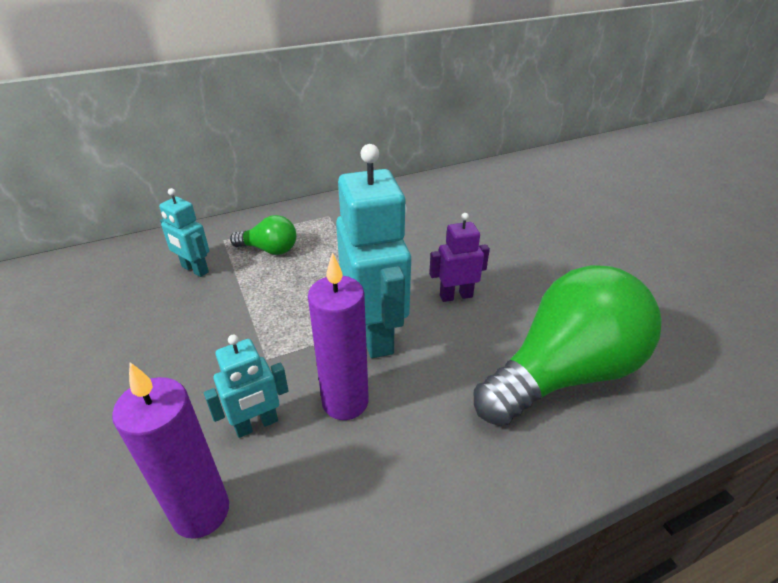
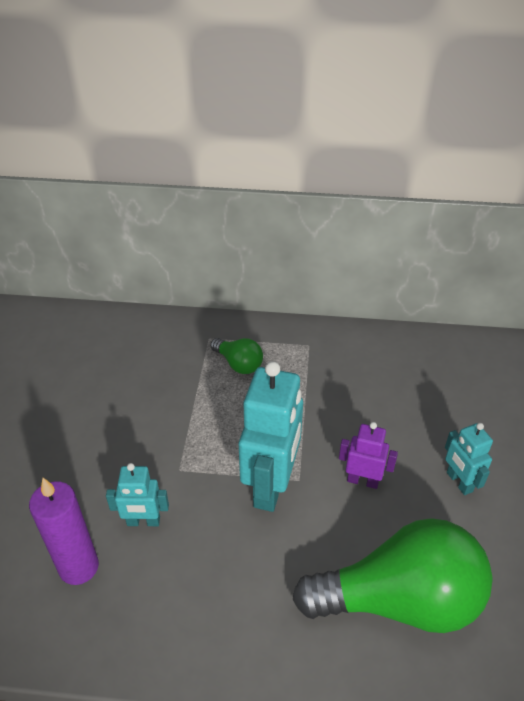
camera: 30 degrees right, 5 degrees up
turquoise robot [159,188,209,277] -> turquoise robot moved to [445,423,493,495]
purple candle [308,252,369,420] -> none

